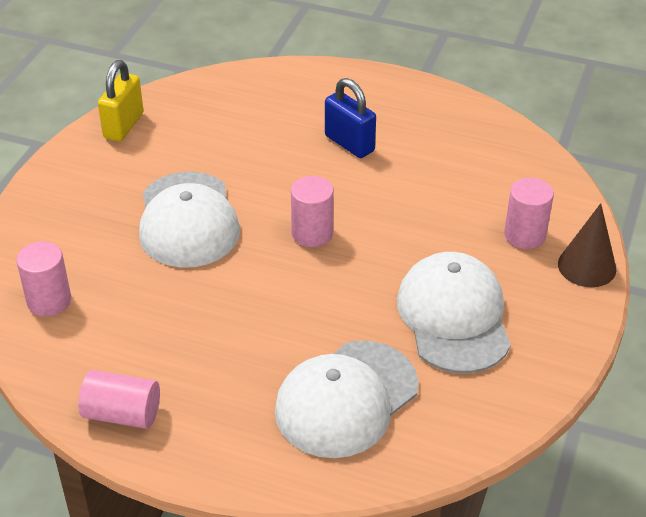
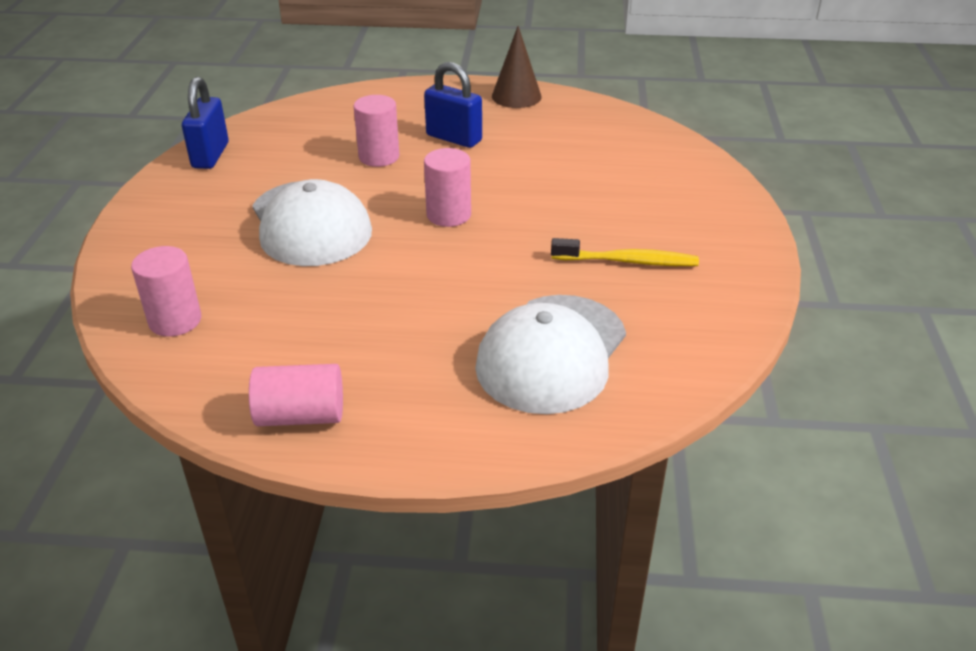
camera: 15 degrees left, 5 degrees down
yellow padlock [98,60,144,142] -> blue padlock [182,77,229,169]
white cap [397,252,511,373] -> yellow toothbrush [551,238,699,266]
pink cylinder [504,177,554,249] -> pink cylinder moved to [354,95,399,167]
brown cone [558,203,616,287] -> brown cone moved to [492,26,542,108]

